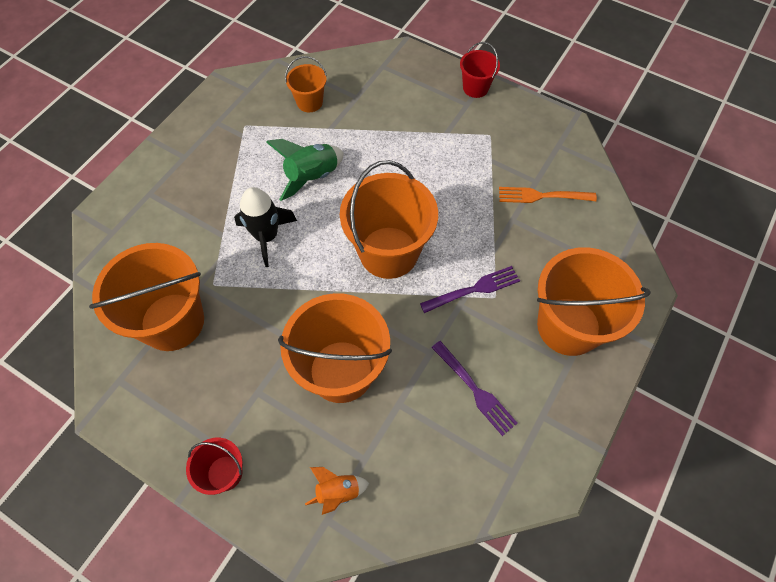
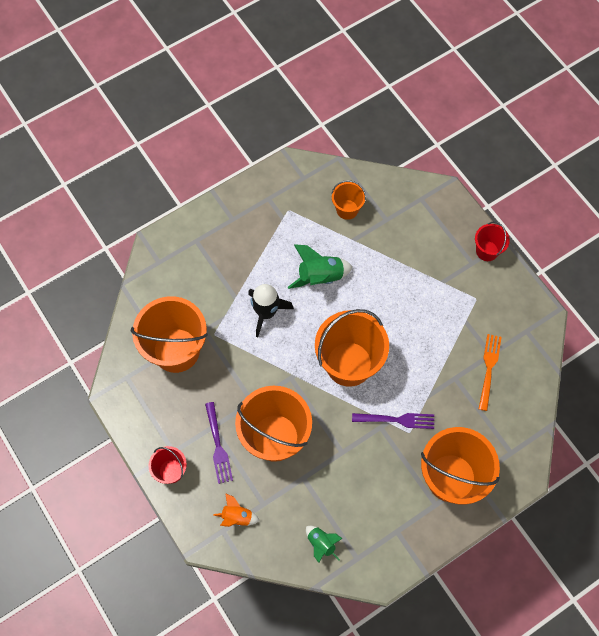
camera: 25 degrees right, 5 degrees up
purple fork [431,341,517,436] -> purple fork moved to [205,402,233,484]
orange fork [499,187,597,203] -> orange fork turned 75 degrees clockwise [479,334,502,411]
none -> green rocket [306,526,343,563]

